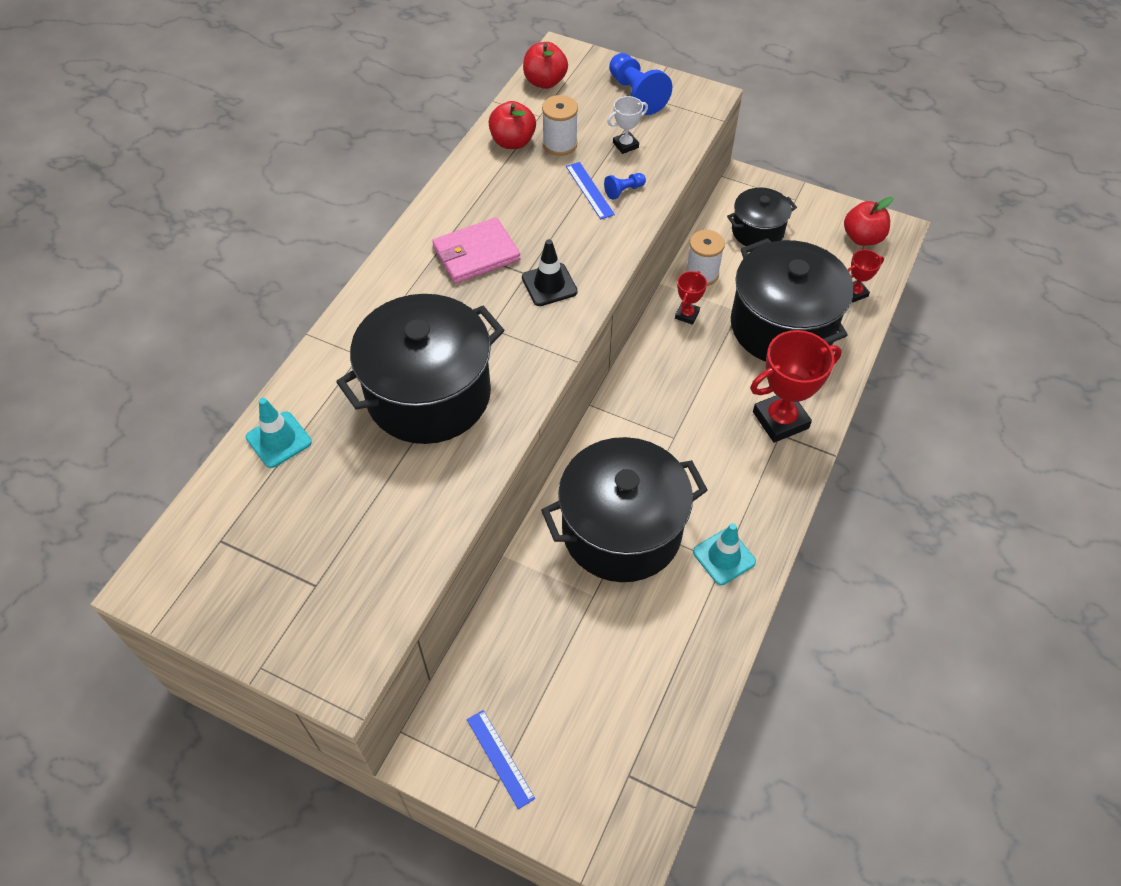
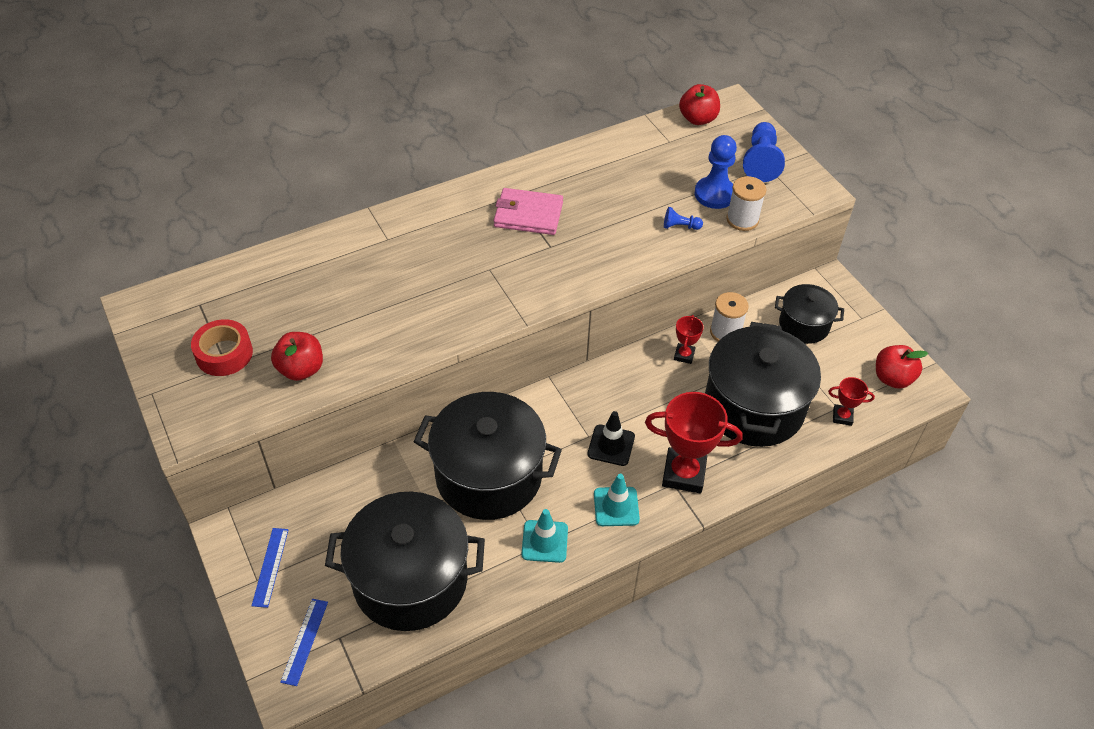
camera: 35 degrees right, 5 degrees down
turquoise traffic cone [246,398,312,468] -> turquoise traffic cone moved to [594,474,640,526]
black pot [336,294,504,444] -> black pot moved to [325,492,485,631]
red apple [488,101,536,149] -> red apple moved to [271,332,323,381]
black traffic cone [522,239,578,306] -> black traffic cone moved to [588,411,635,466]
white spool [542,95,578,156] -> white spool moved to [726,176,766,231]
blue ruler [566,162,615,219] -> blue ruler moved to [280,599,328,686]
white trophy [607,96,648,154] -> blue pawn [695,135,737,209]
red trophy [675,271,707,325] -> red trophy turned 45 degrees counterclockwise [674,315,703,364]
none -> red tape [191,319,253,376]

